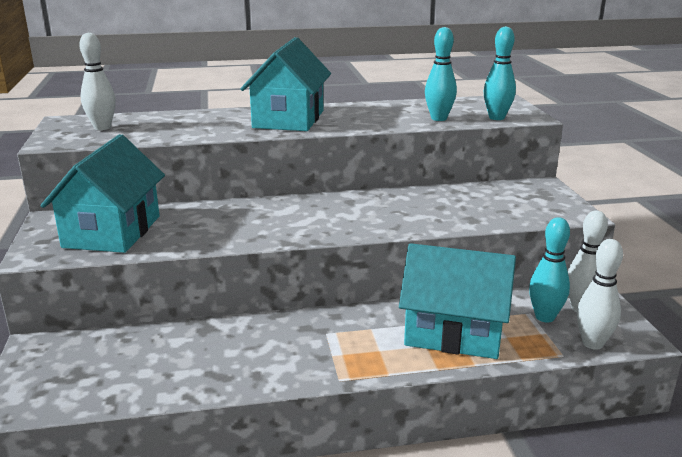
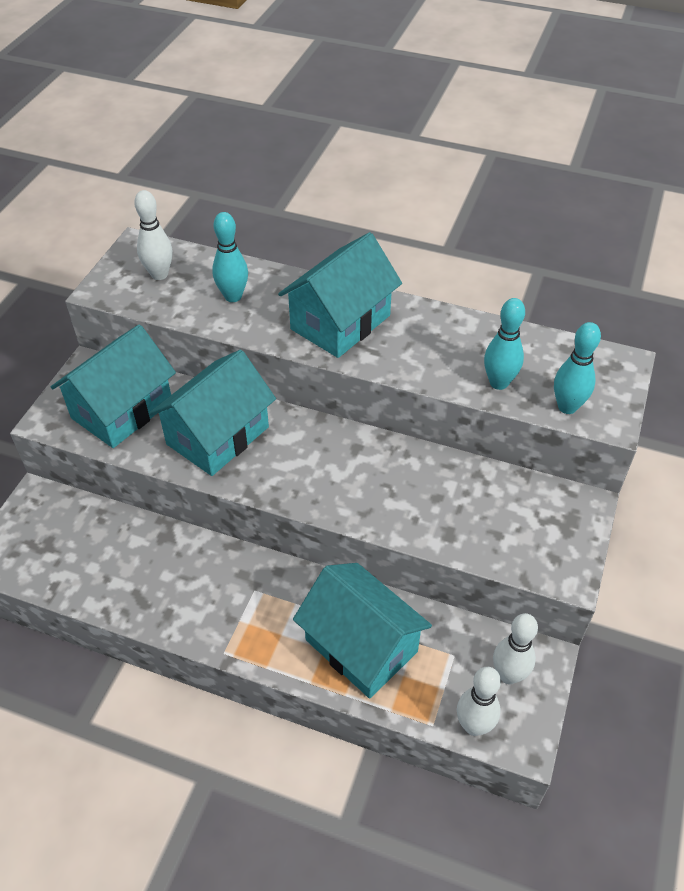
camera: 30 degrees right, 25 degrees up
turquoise bowling pin [529,217,570,323] -> turquoise bowling pin moved to [212,212,248,302]
none -> turquoise house [149,350,276,476]

